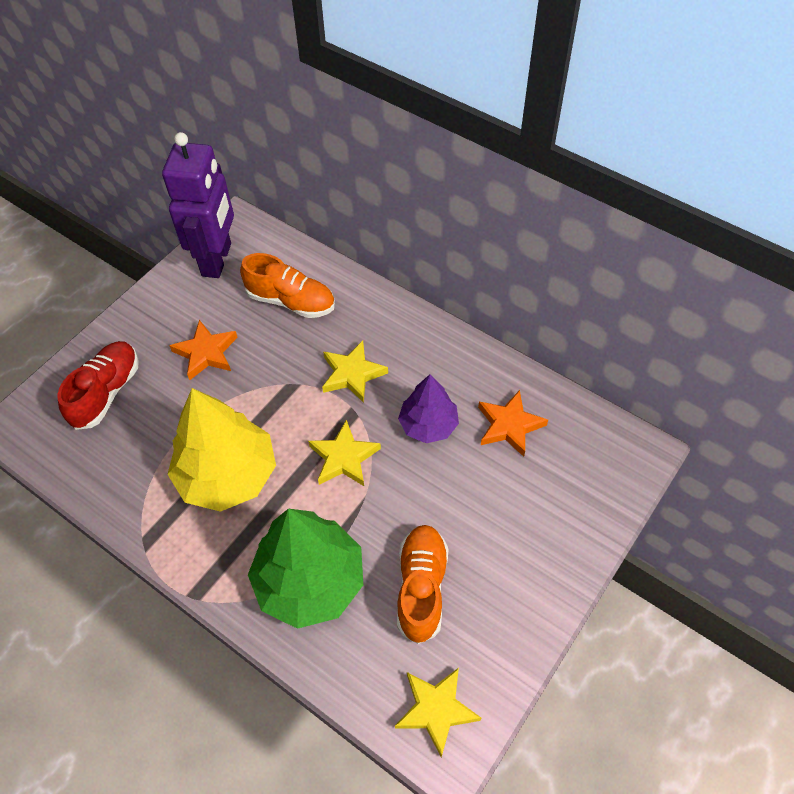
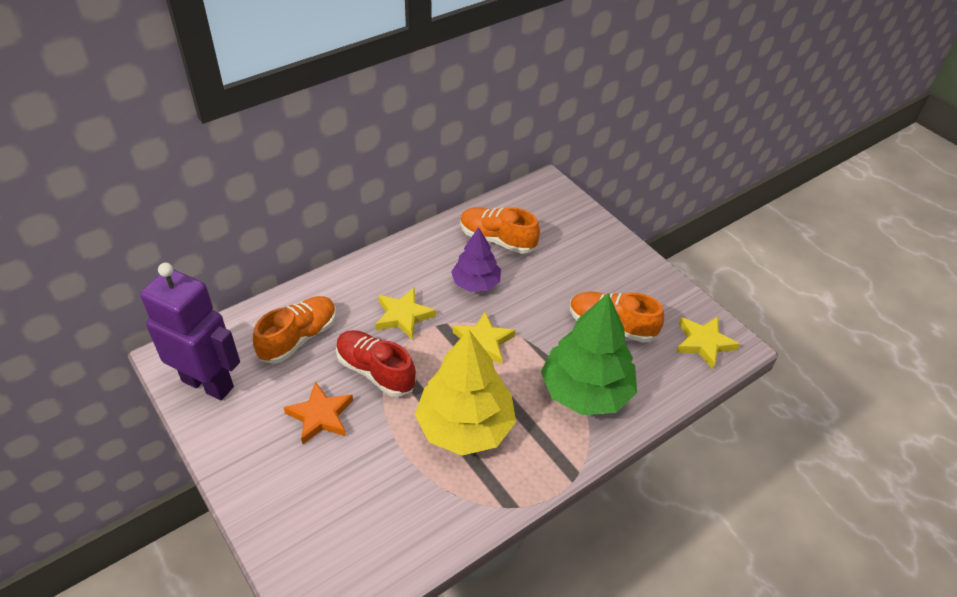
camera: 75 degrees left, 10 degrees down
red shoe [58,341,139,430] -> red shoe moved to [336,330,416,397]
orange star [478,390,548,457] -> orange shoe [460,207,540,254]

